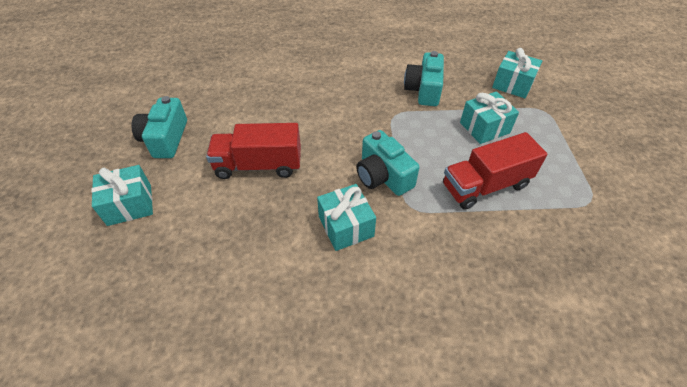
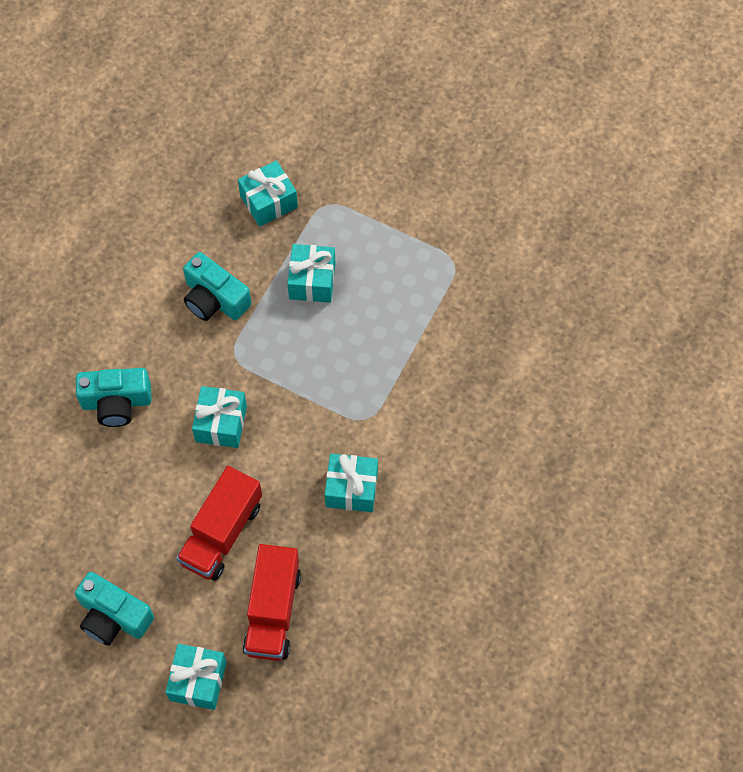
camera: 60 degrees left, 15 degrees up
turquoise camera [356,130,420,196] -> turquoise camera moved to [76,368,152,427]
red truck [443,132,548,210] -> red truck moved to [243,544,301,661]
none -> turquoise gift [192,386,247,448]

